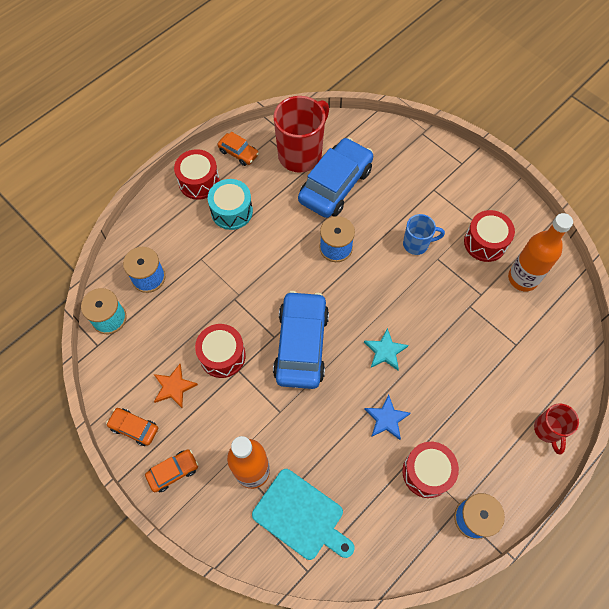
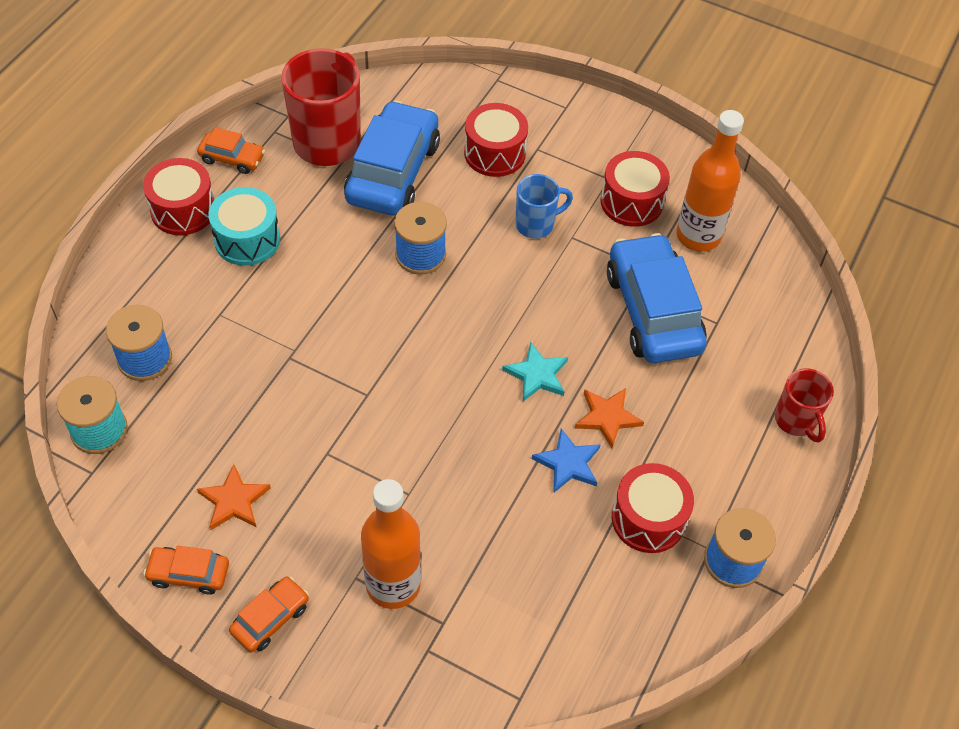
camera: 20 degrees left, 10 degrees down
red drum [195,324,246,378] -> red drum moved to [464,103,528,177]
turquoise cutting board [252,469,354,560] -> none
blue car [273,291,329,389] -> blue car moved to [607,233,707,363]
none -> orange star [575,388,644,448]

